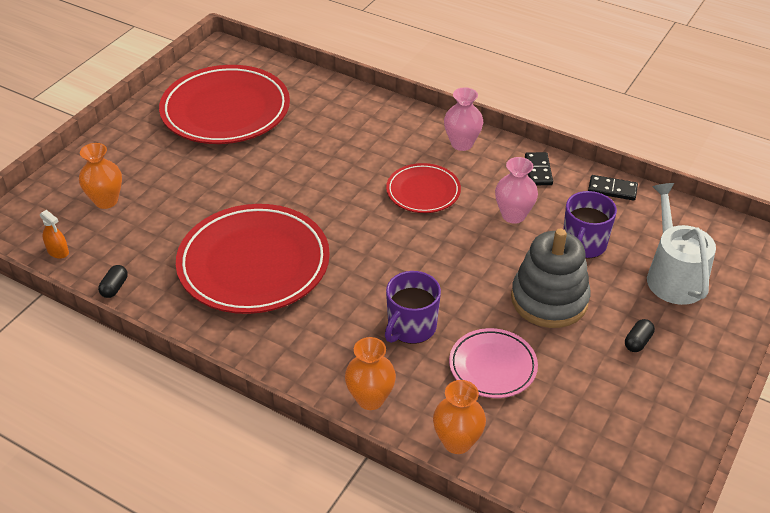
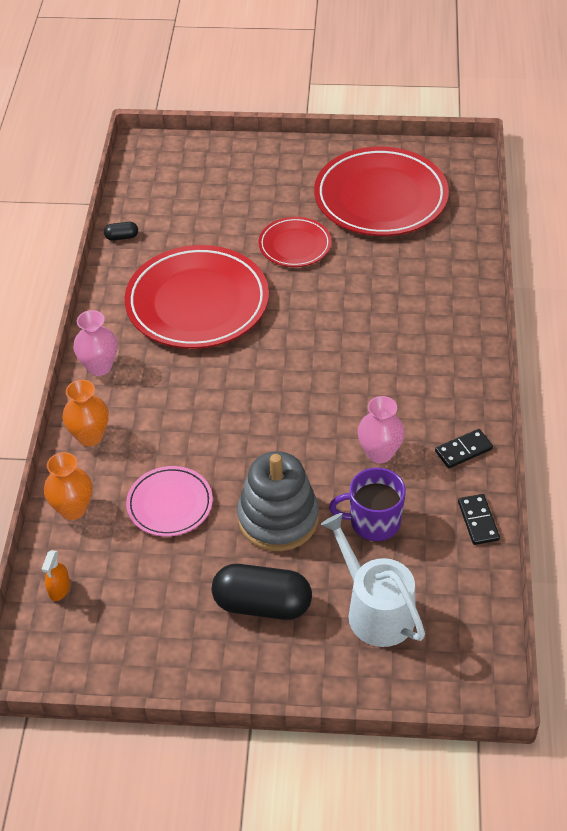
camera: 65 degrees right, 5 degrees up
orange spray bottle [40,210,69,259] -> orange spray bottle moved to [42,550,70,601]
orange vase [79,143,122,209] -> none
purple mug [385,271,441,344] -> none
red plate [386,163,461,213] -> red plate moved to [259,217,331,267]
pink vase [444,87,483,151] -> pink vase moved to [73,310,118,376]
black capsule [625,319,655,352] -> black capsule [212,564,312,620], size x2.29
white watering can [647,183,716,305] -> white watering can turned 90 degrees counterclockwise [321,513,425,647]

